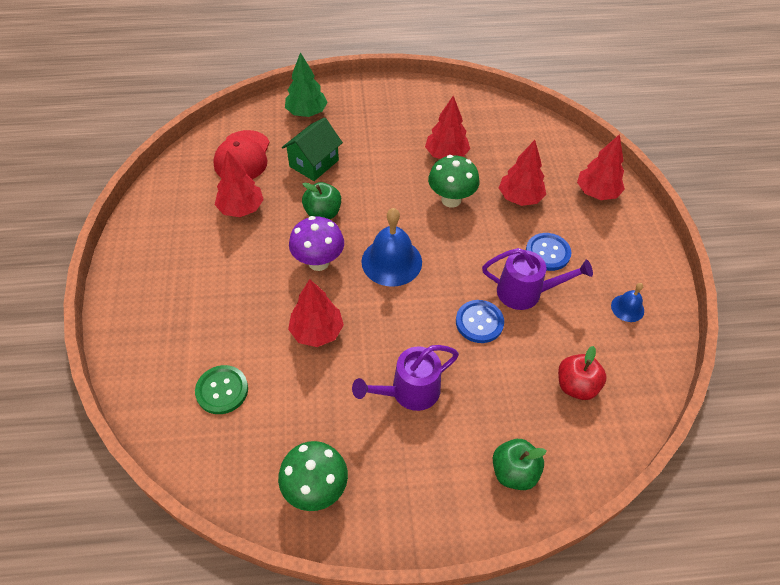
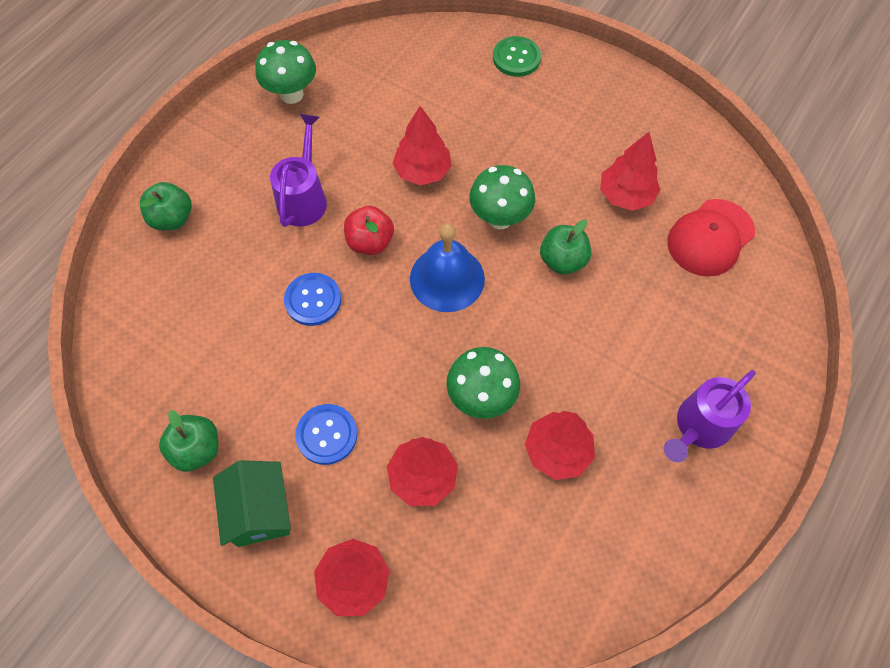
camera: 130 degrees right, 10 degrees up
green button [195,365,248,414] -> green button moved to [493,36,541,77]
red cap [213,130,270,179] -> red cap turned 90 degrees counterclockwise [667,199,755,277]
green house [282,117,343,181] -> green house moved to [213,460,291,547]
green tree [285,52,328,117] -> none
purple mushroom [289,216,344,271] -> green mushroom [469,165,535,229]
purple watering can [482,248,593,310] -> purple watering can moved to [664,370,756,462]
red apple [558,346,607,400] -> red apple moved to [344,206,394,255]
blue bell [611,283,644,322] -> green apple [159,410,218,472]

